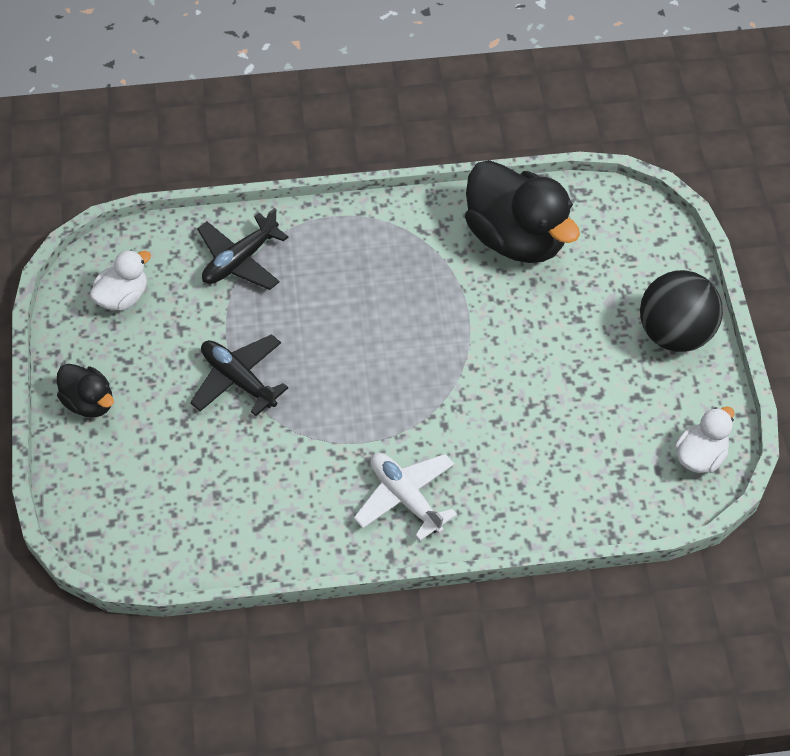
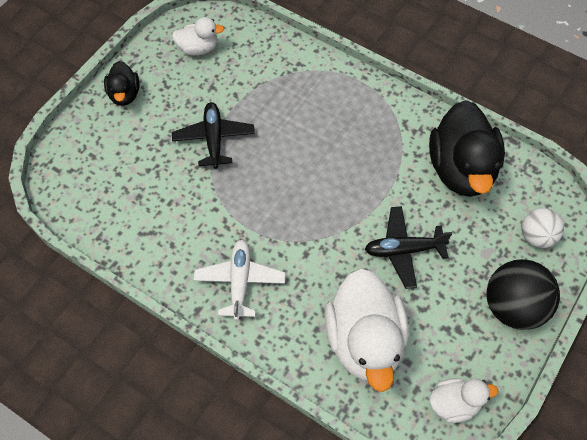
camera: 40 degrees right, 5 degrees up
black plane [197,208,288,290] -> black plane moved to [365,206,452,289]
none -> white duck [325,268,409,392]
none -> white ball [522,208,564,248]

